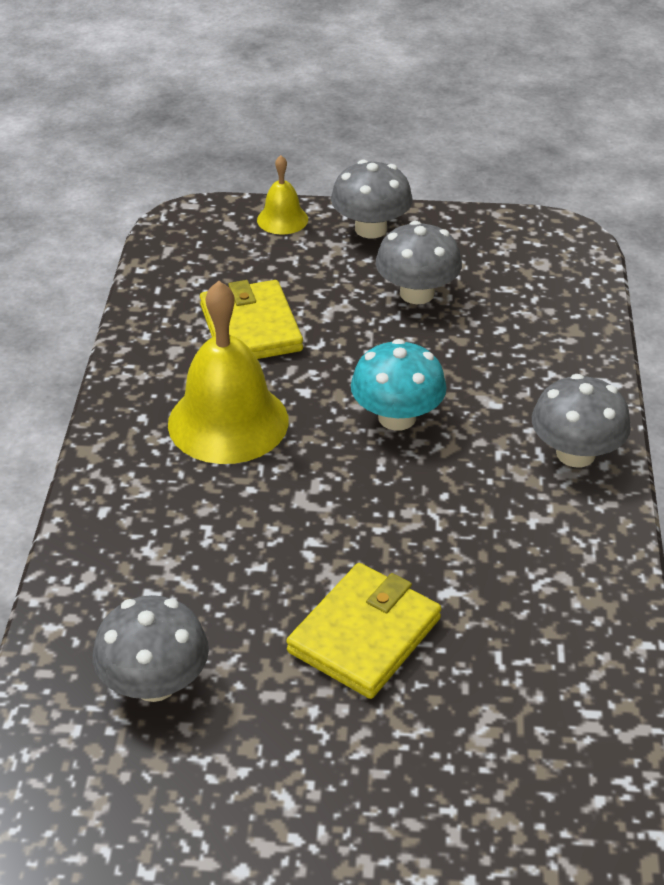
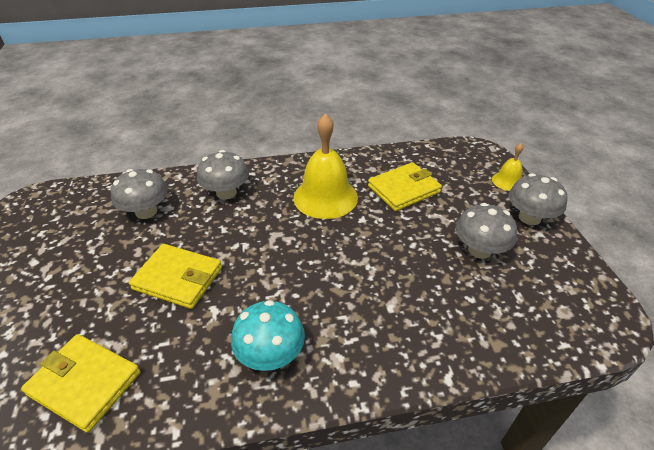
camera: 75 degrees right, 0 degrees up
turquoise mushroom [351,339,447,431] -> turquoise mushroom moved to [231,300,305,371]
grey mushroom [532,374,631,467] -> grey mushroom moved to [197,150,249,200]
none -> yellow wallet [21,334,141,433]

